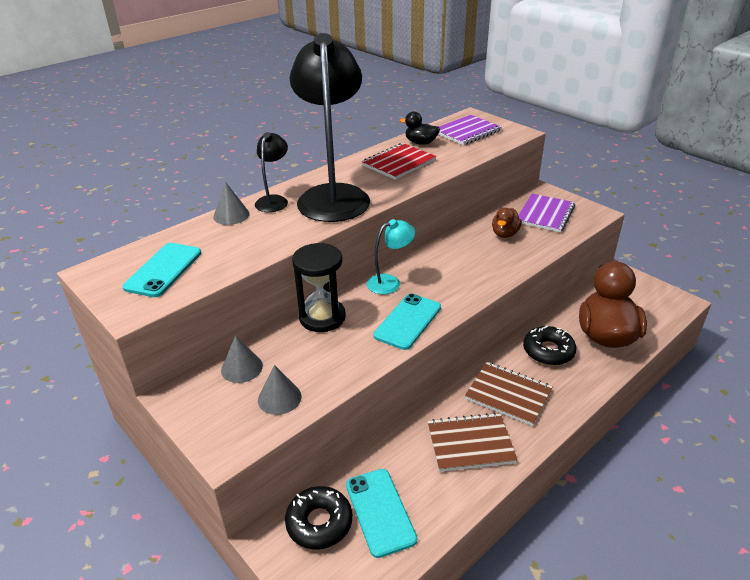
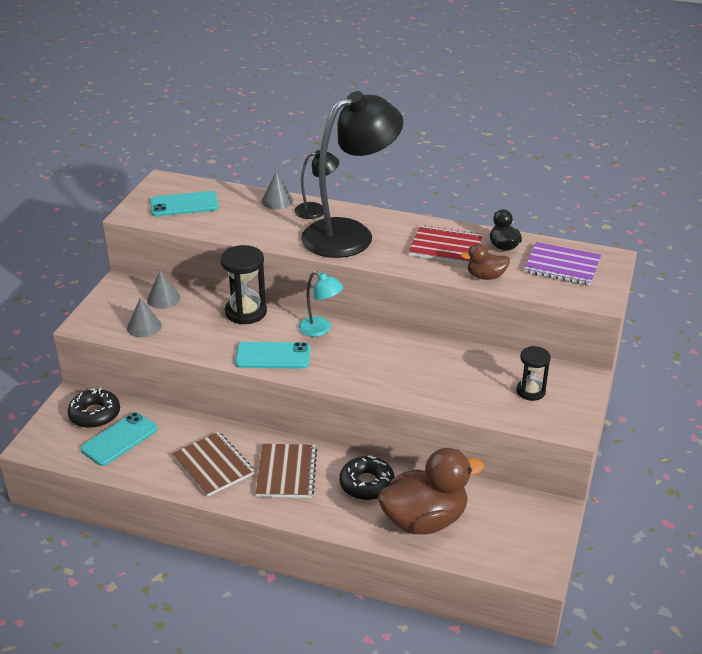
camera: 60 degrees right, 0 degrees up
brown duck [492,208,522,238] -> brown duck moved to [461,244,510,280]
purple notebook [518,194,575,232] -> black hourglass [516,346,551,401]

